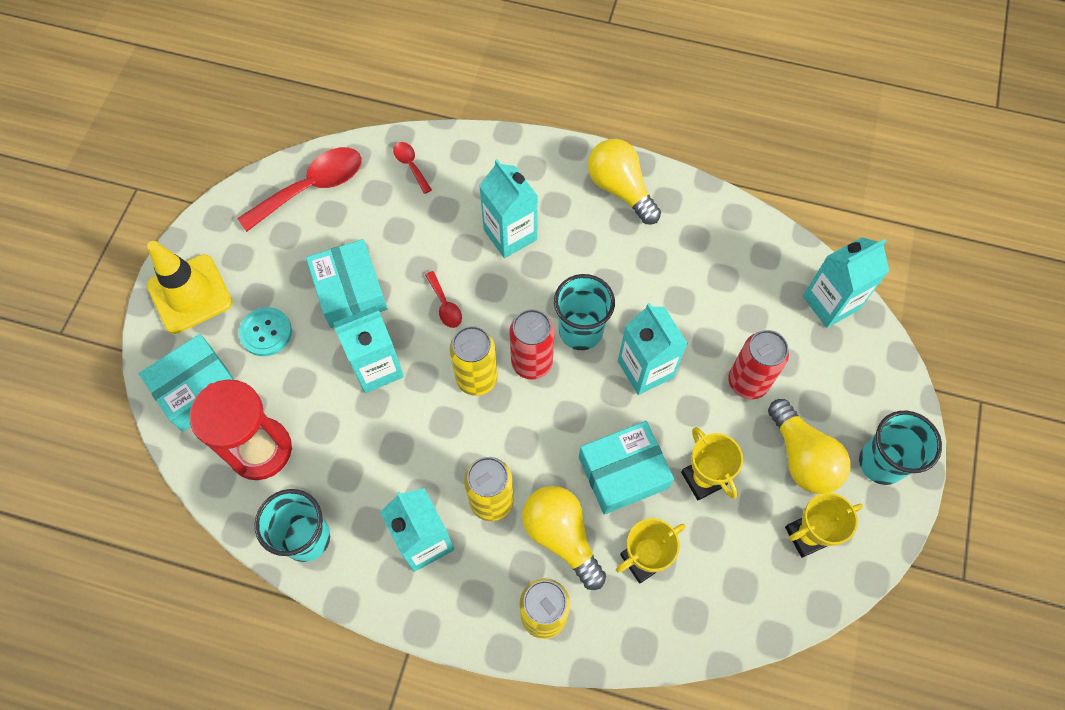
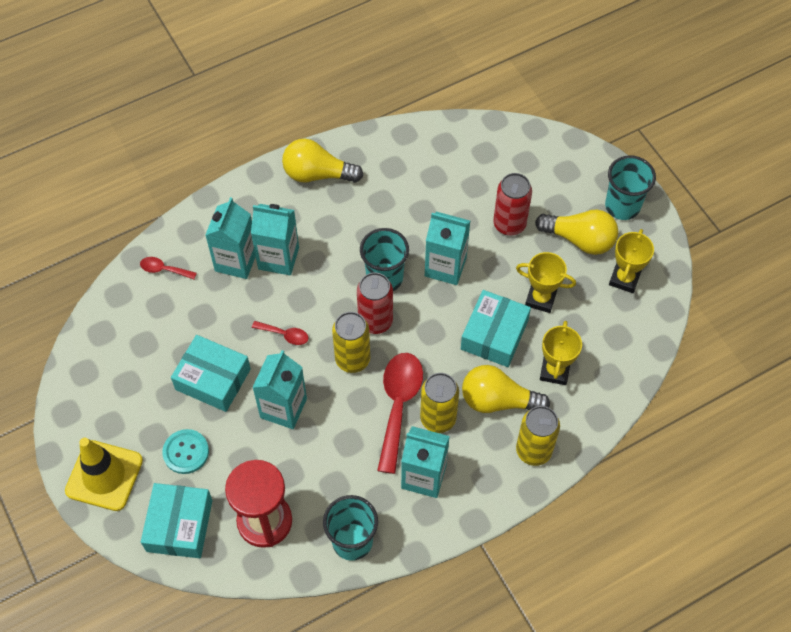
camera: 45 degrees left, 5 degrees down
red spoon [237,147,362,232] -> red spoon moved to [377,353,423,474]
turquoise carton [803,237,889,328] -> turquoise carton moved to [205,197,256,279]

